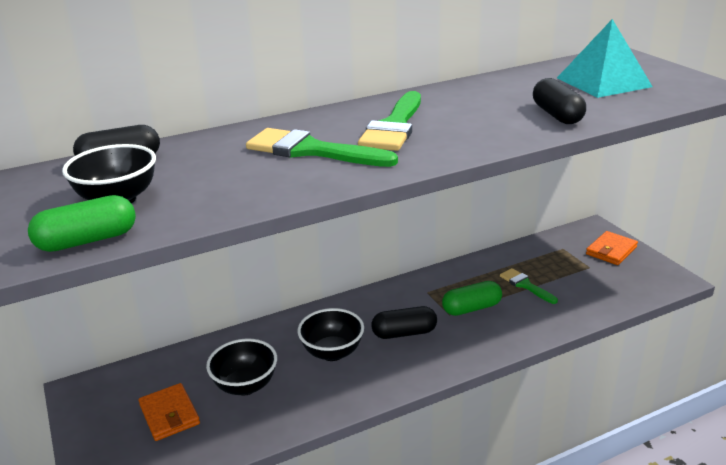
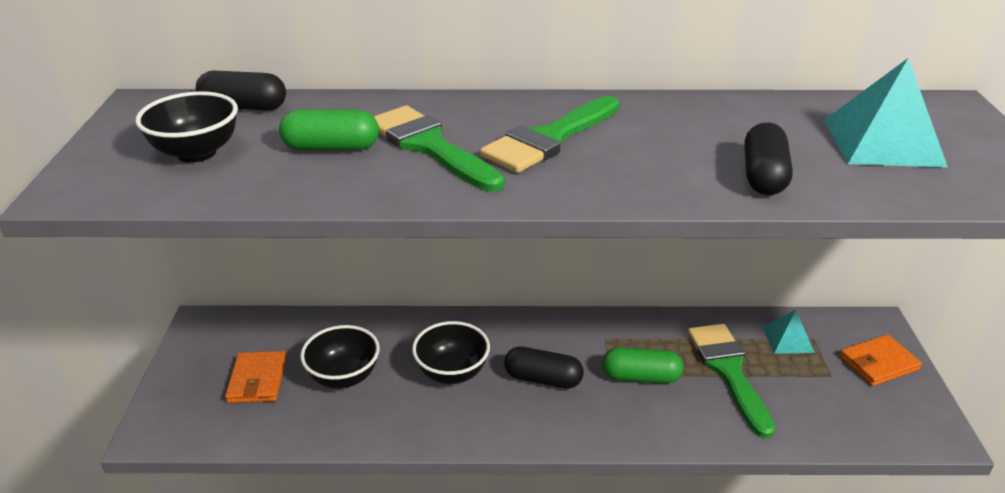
camera: 25 degrees right, 5 degrees up
green capsule [28,195,136,252] -> green capsule moved to [279,110,379,150]
green brush [500,268,558,304] -> green brush [687,324,775,438], size x1.74
none -> turquoise pyramid [762,310,815,354]

